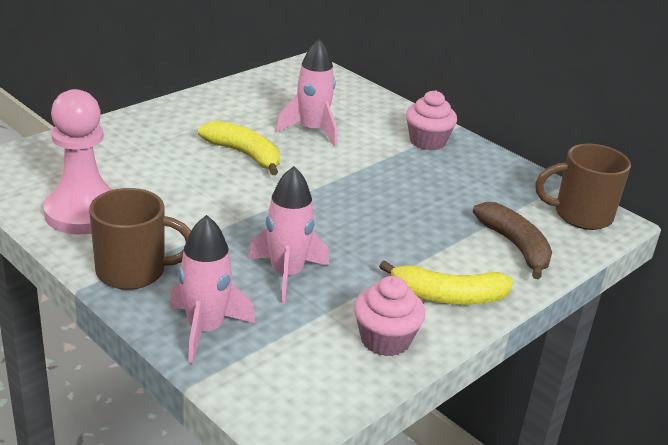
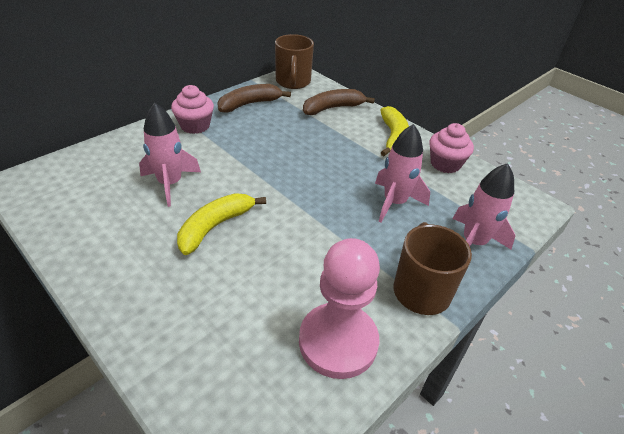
camera: 90 degrees left, 10 degrees up
none -> brown banana [217,84,291,112]

